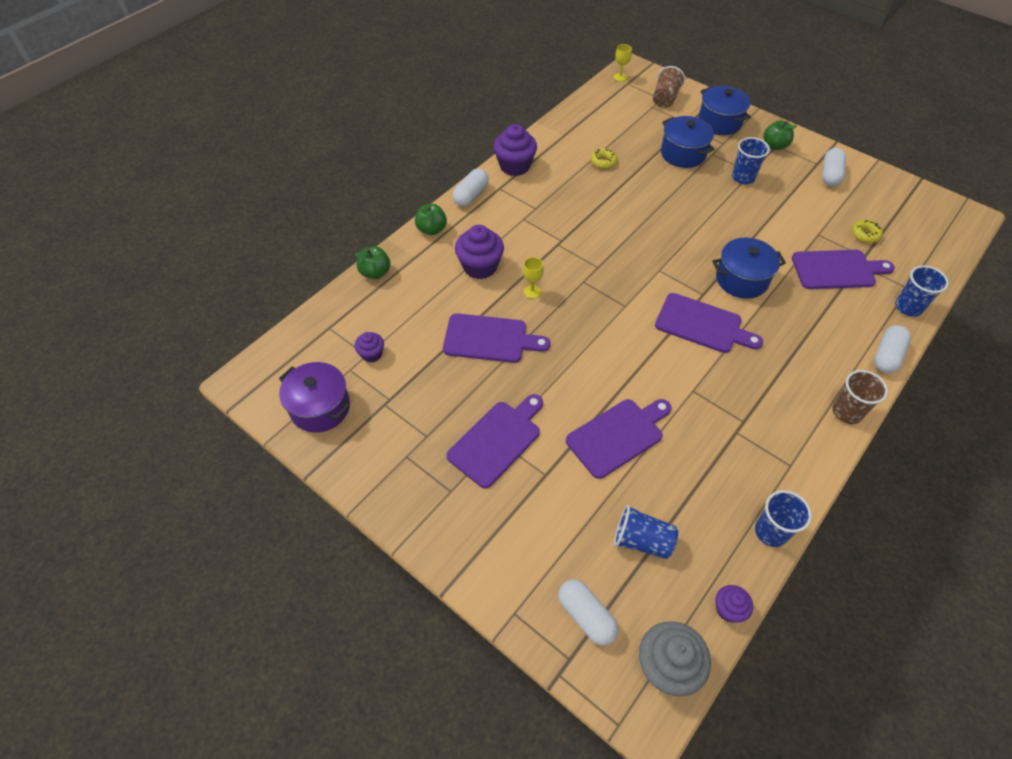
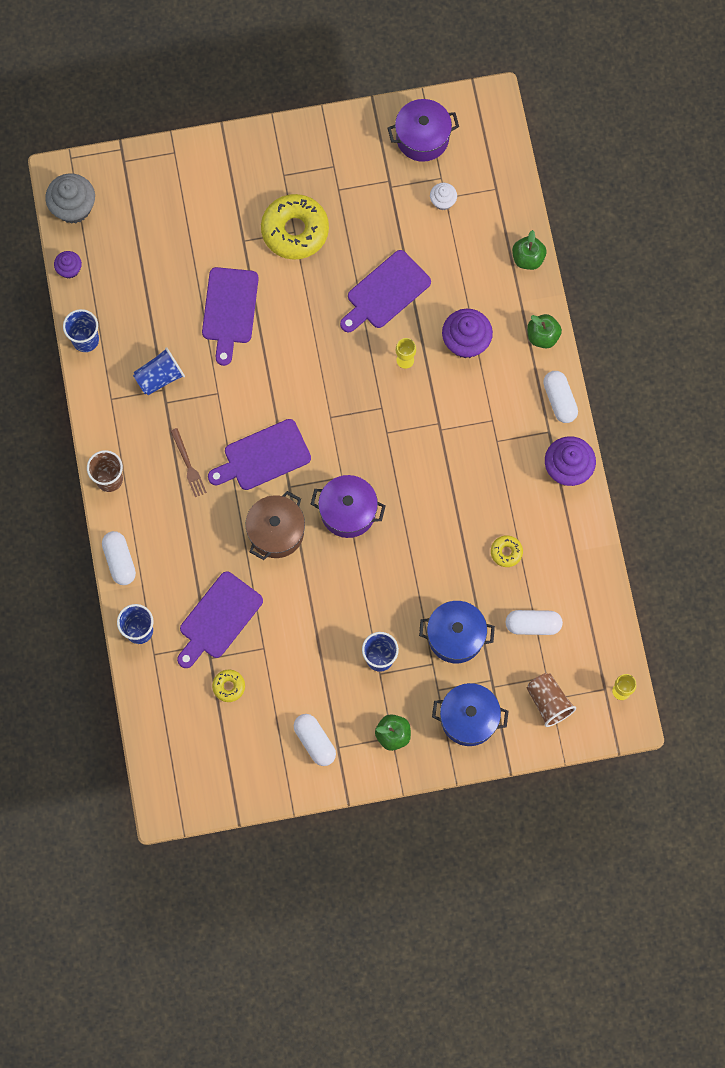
camera: 130 degrees right, 20 degrees up
purple cupcake [354,332,384,363] -> white cupcake [430,183,457,210]
purple cutting board [446,394,543,488] -> yellow donut [261,194,329,260]
white capsule [558,579,618,646] -> white capsule moved to [506,610,563,635]
blue cup [614,505,678,559] -> blue cup moved to [133,347,185,395]
blue pot [712,238,786,299] -> brown pot [245,491,305,560]
none -> brown fork [171,428,207,497]
none -> purple pot [311,475,386,538]

